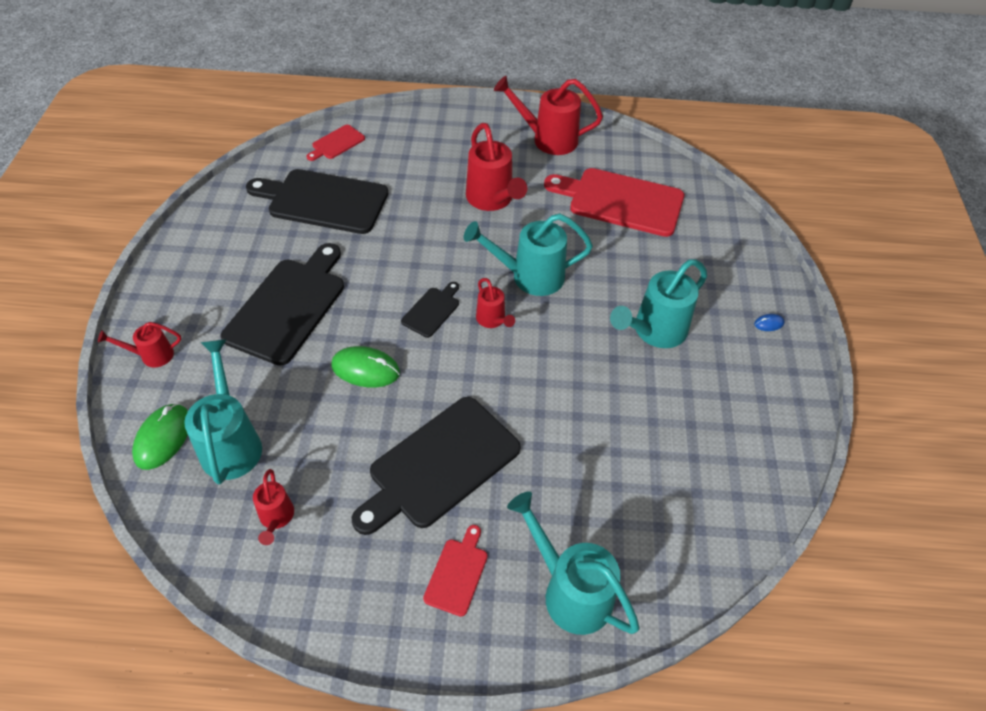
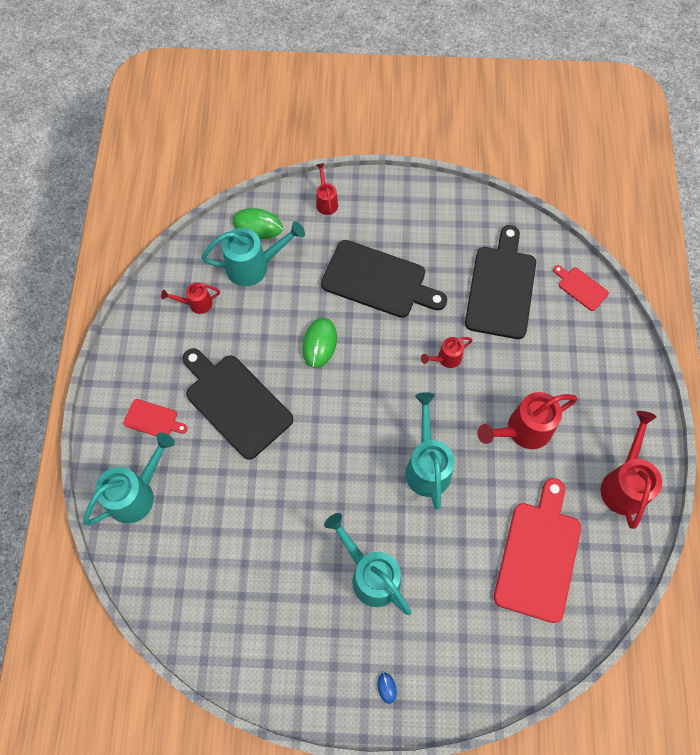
camera: 90 degrees right, 15 degrees up
black cutting board [401,282,459,338] -> none
red watering can [476,278,515,328] -> red watering can moved to [421,337,473,368]

